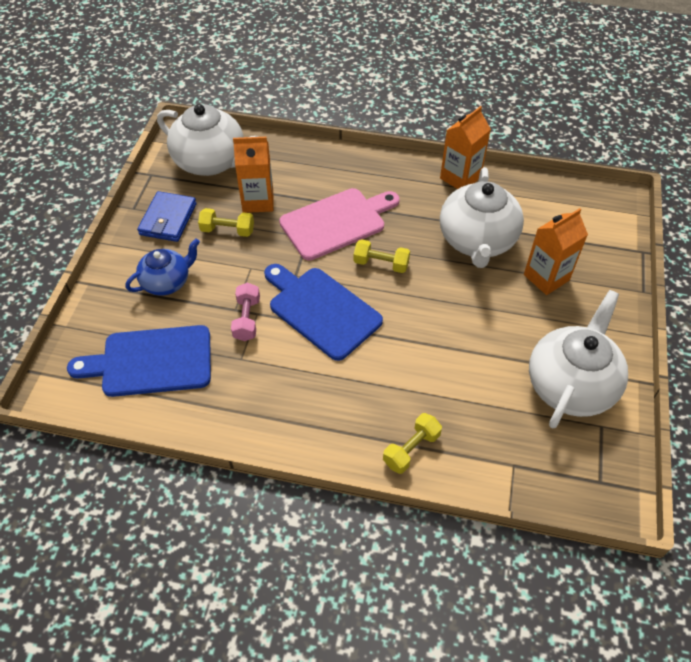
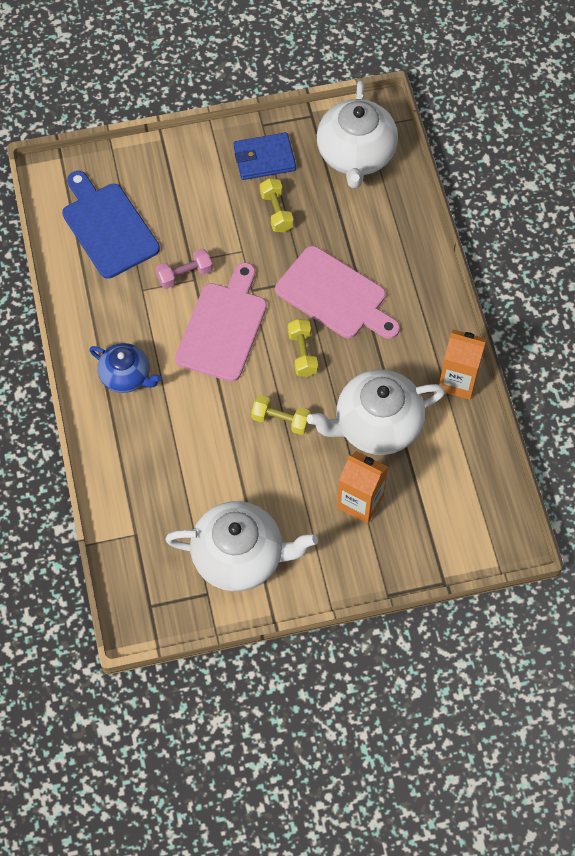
camera: 65 degrees right, 10 degrees up
blue teapot [125,238,200,296] -> blue teapot moved to [89,343,162,393]
orange carton [233,137,273,213] -> none
blue cutting board [264,264,383,361] -> pink cutting board [175,262,267,382]
yellow dumbbell [383,413,442,474] -> yellow dumbbell moved to [251,395,311,435]

